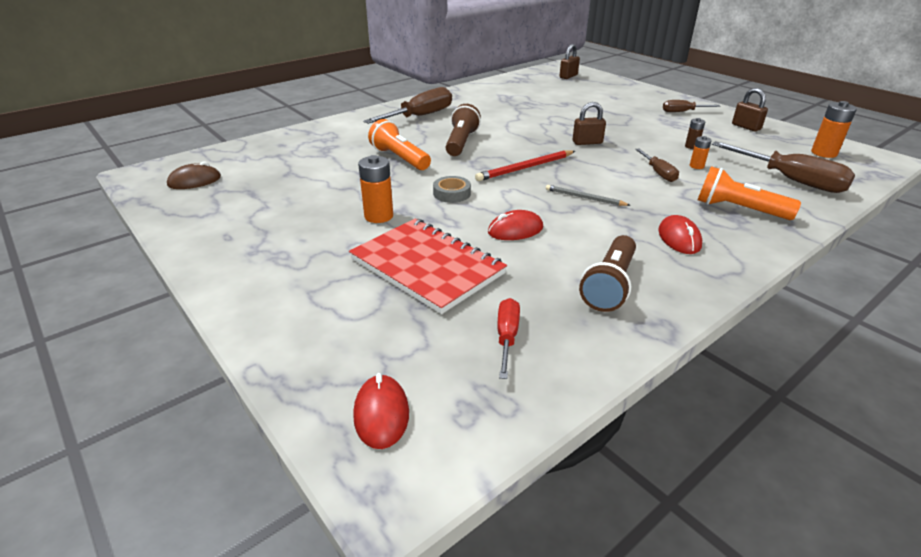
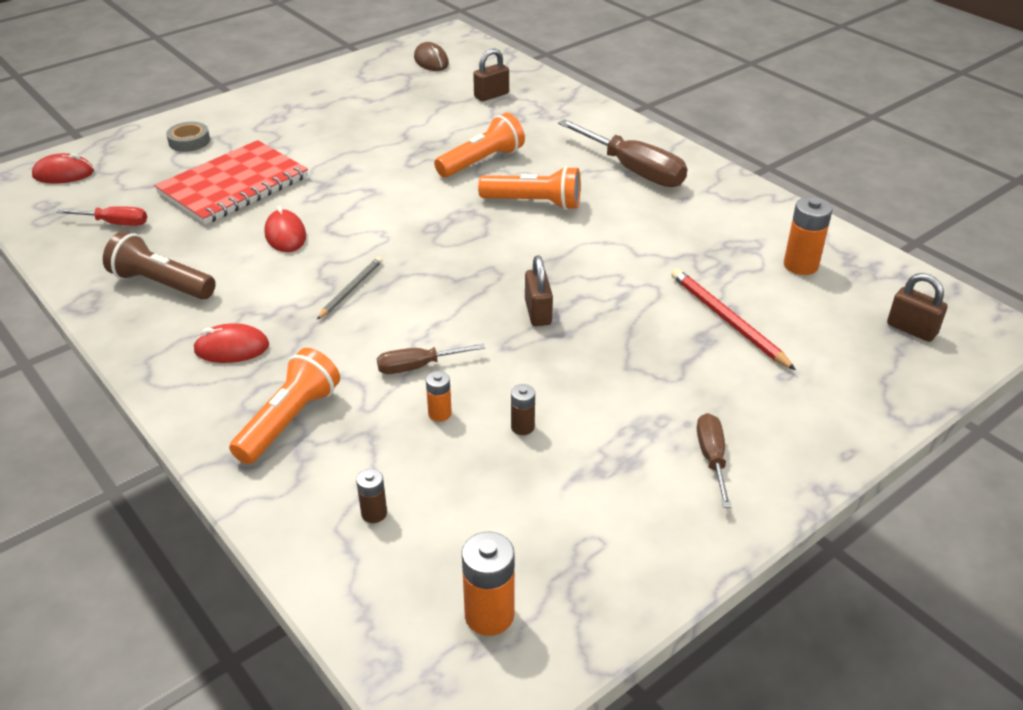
camera: 90 degrees right, 5 degrees up
orange battery [358,155,393,223] -> orange battery moved to [784,197,832,275]
grey tape [433,176,471,203] -> grey tape moved to [166,122,210,152]
brown flashlight [446,104,481,156] -> orange flashlight [478,166,581,210]
red pencil [475,150,575,181] -> red pencil moved to [671,268,796,370]
brown screwdriver [712,141,855,193] -> brown battery [356,468,387,523]
brown padlock [732,88,768,131] -> brown padlock moved to [473,48,509,101]

